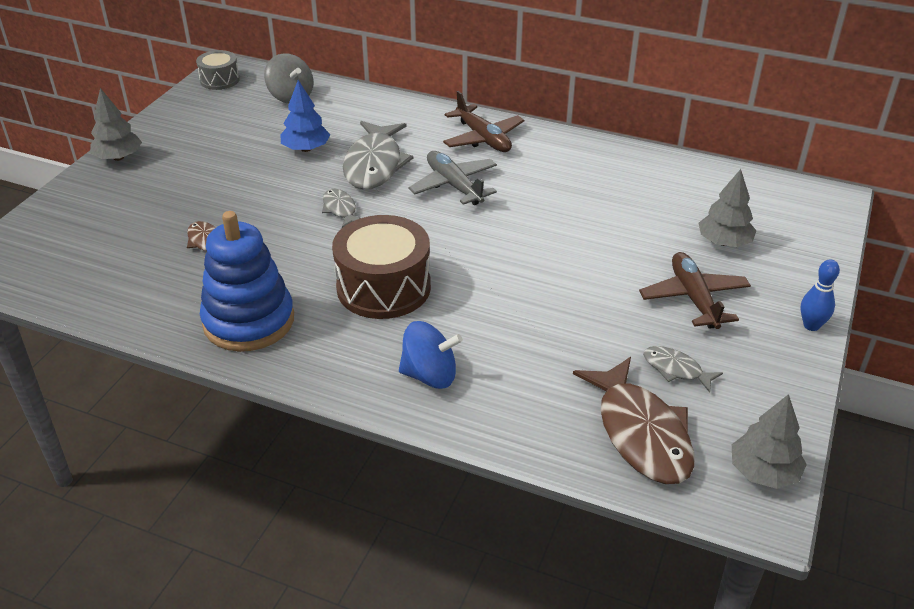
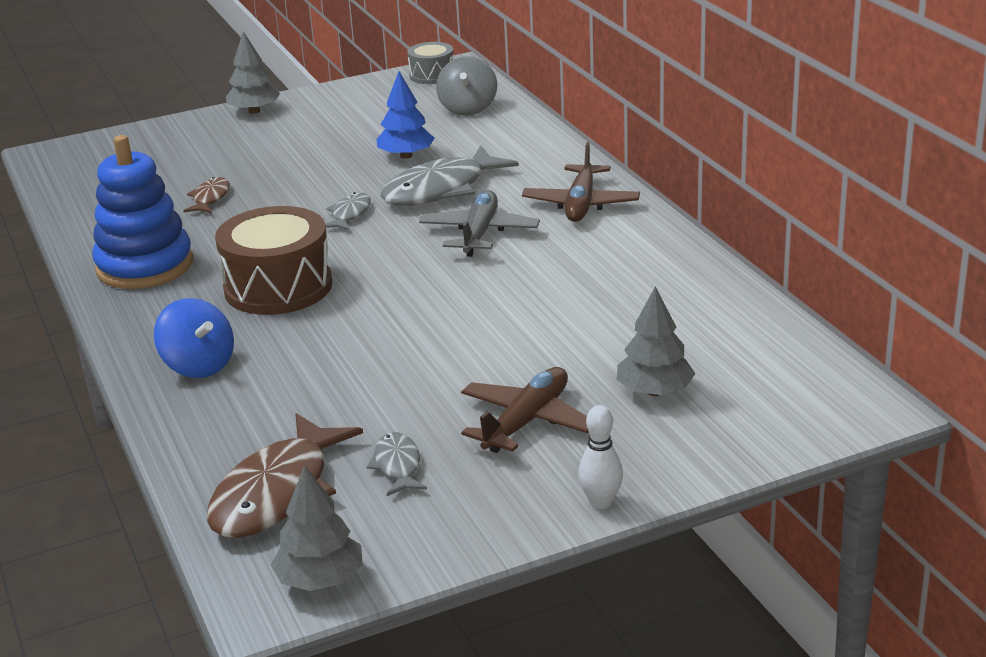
camera: 45 degrees right, 10 degrees down
blue bowling pin [801,259,840,331] -> white bowling pin [578,405,623,509]

